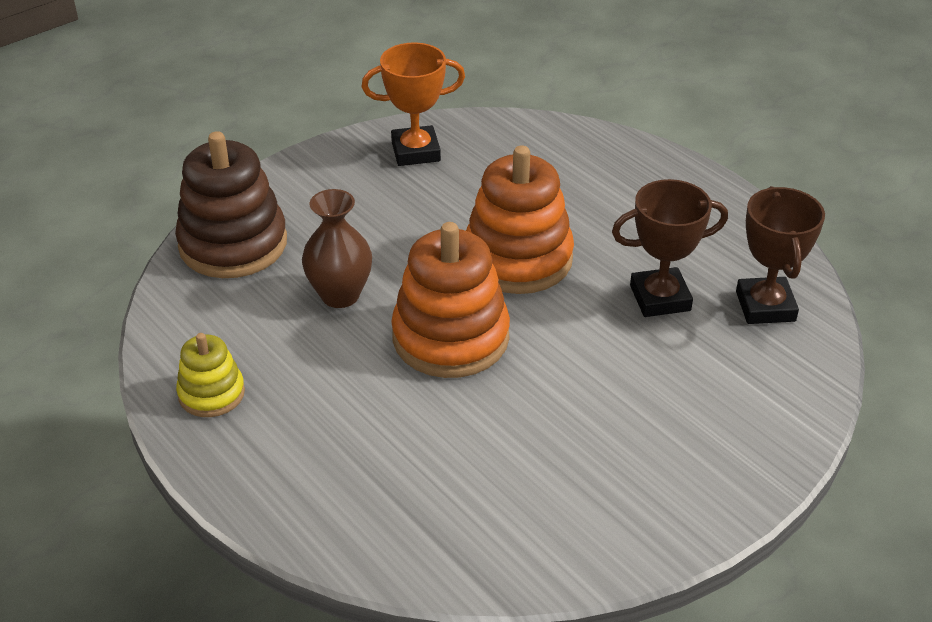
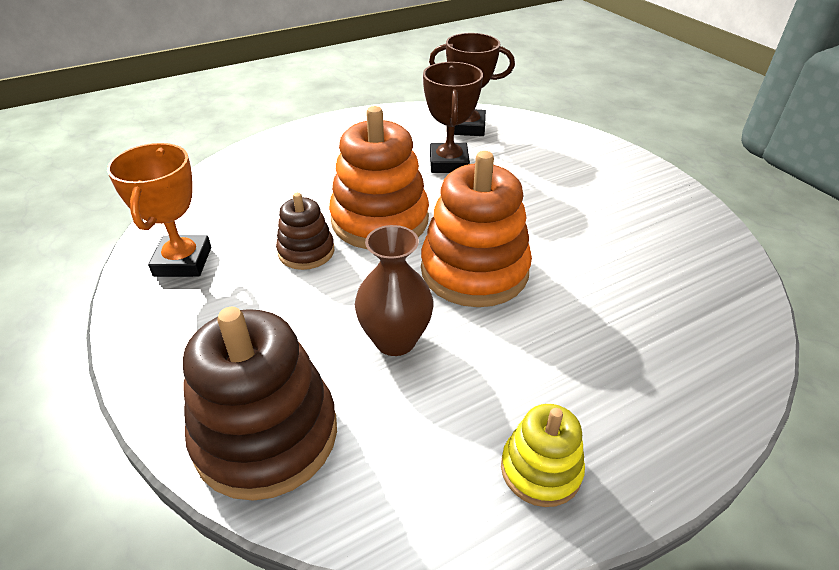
camera: 80 degrees left, 0 degrees up
none -> brown stacking toy [276,192,334,270]

